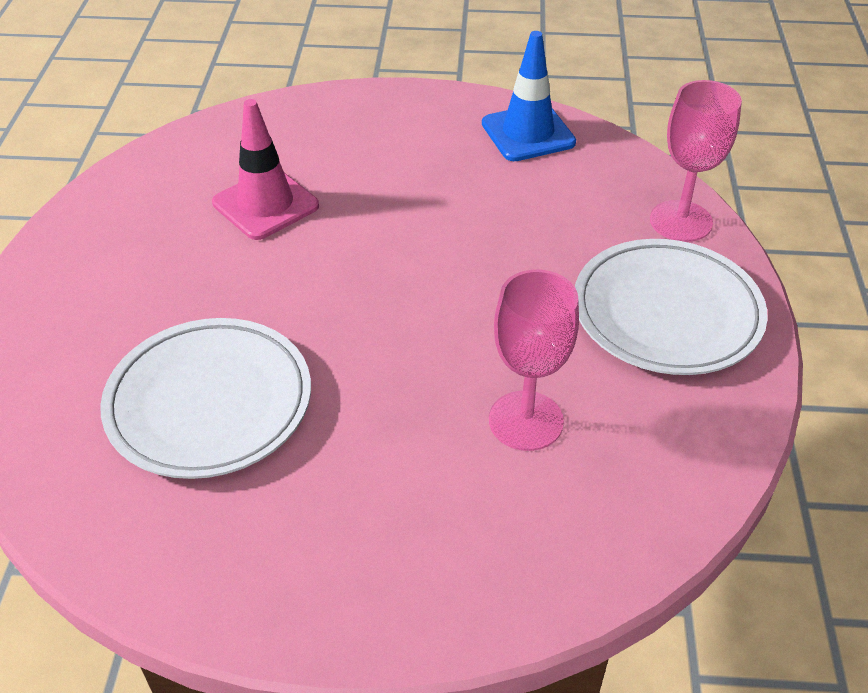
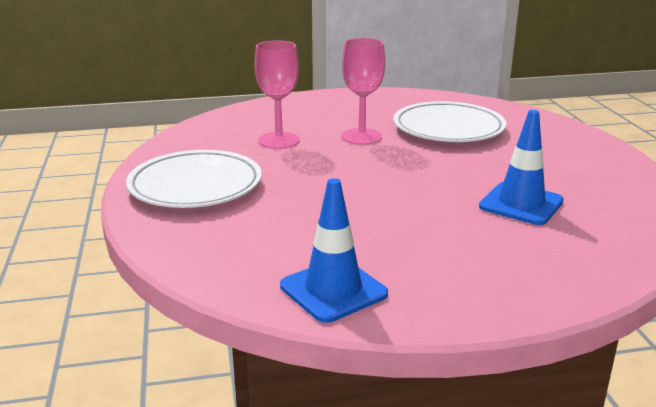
camera: 165 degrees right, 20 degrees down
pink traffic cone [212,99,319,240] -> blue traffic cone [479,110,564,225]
pink goblet [650,80,742,242] -> pink goblet moved to [342,38,385,145]

